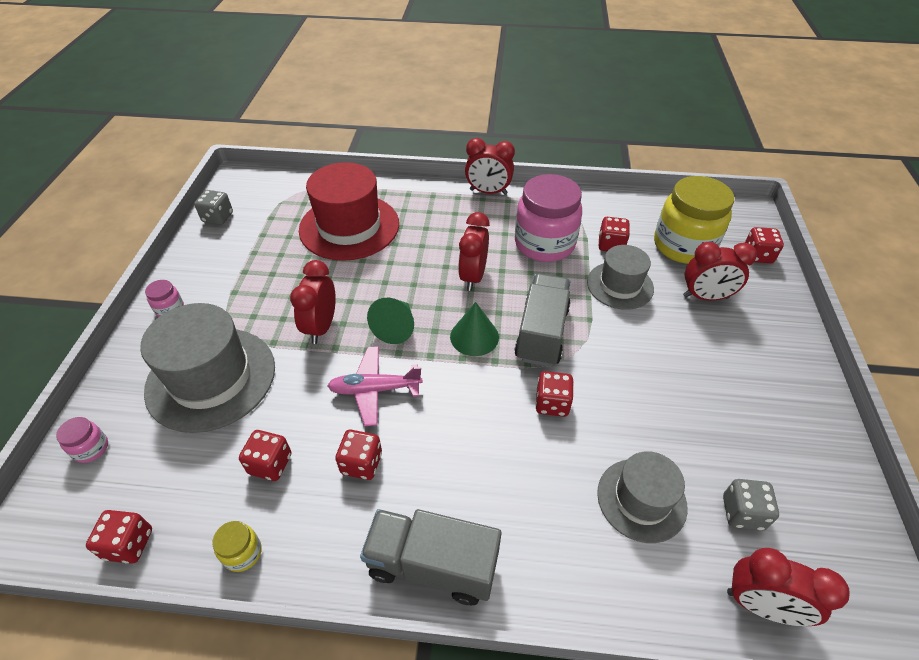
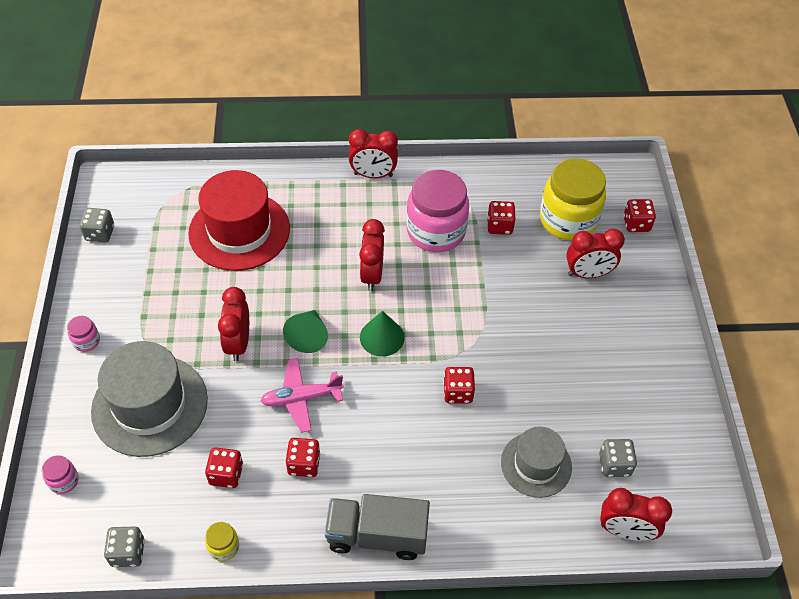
camera: 10 degrees left, 5 degrees up
red dice [86,510,152,564] -> grey dice [104,526,145,567]
grey truck [514,273,571,367] -> none
grey hat [587,245,654,310] -> none

